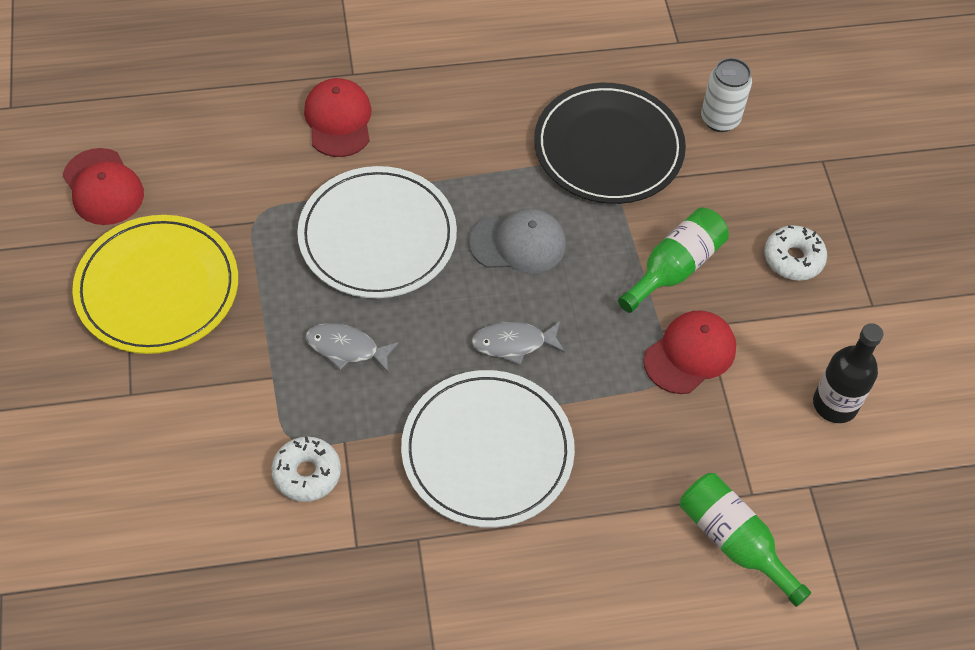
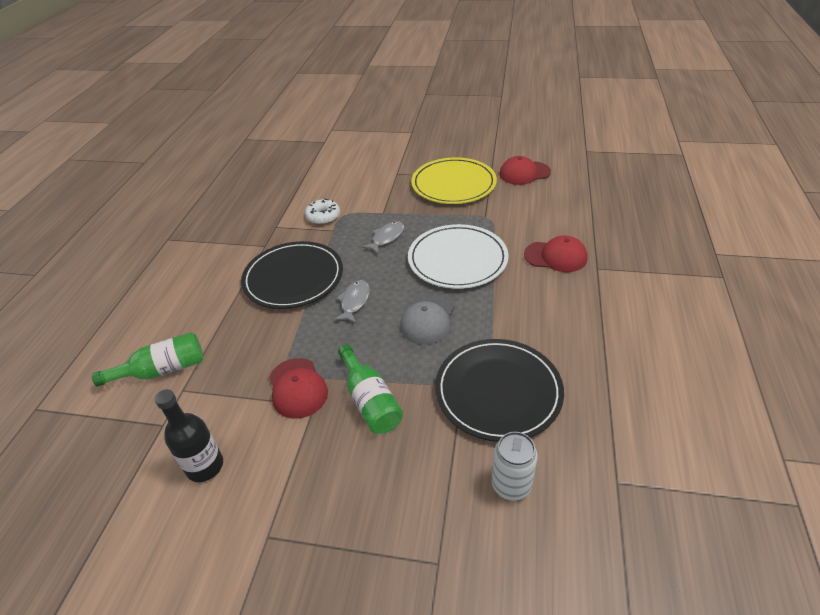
camera: 115 degrees right, 15 degrees down
white plate [401,370,575,528] -> black plate [241,241,343,309]
white donut [764,225,827,281] -> none

